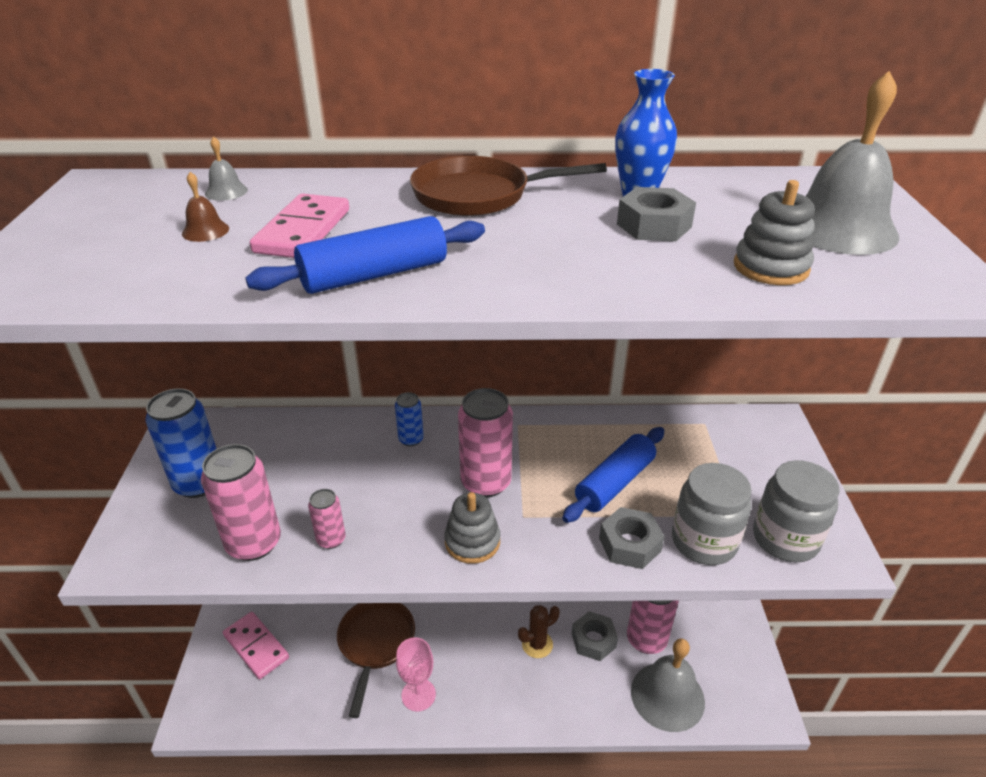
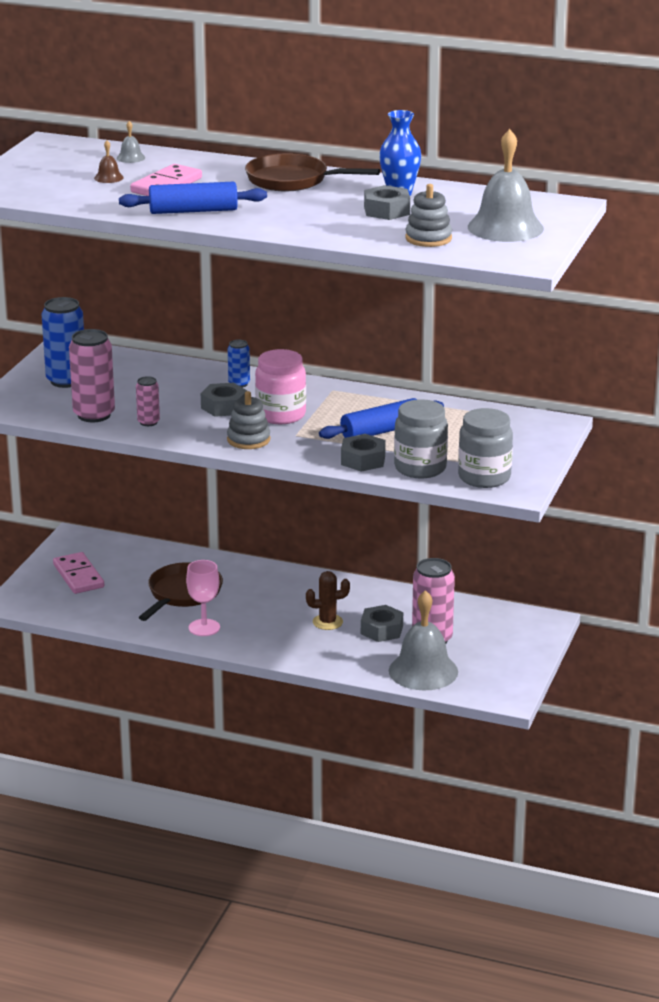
camera: 20 degrees right, 10 degrees down
pink can [458,388,513,498] -> pink jar [255,349,306,424]
none -> grey nut [201,383,247,417]

